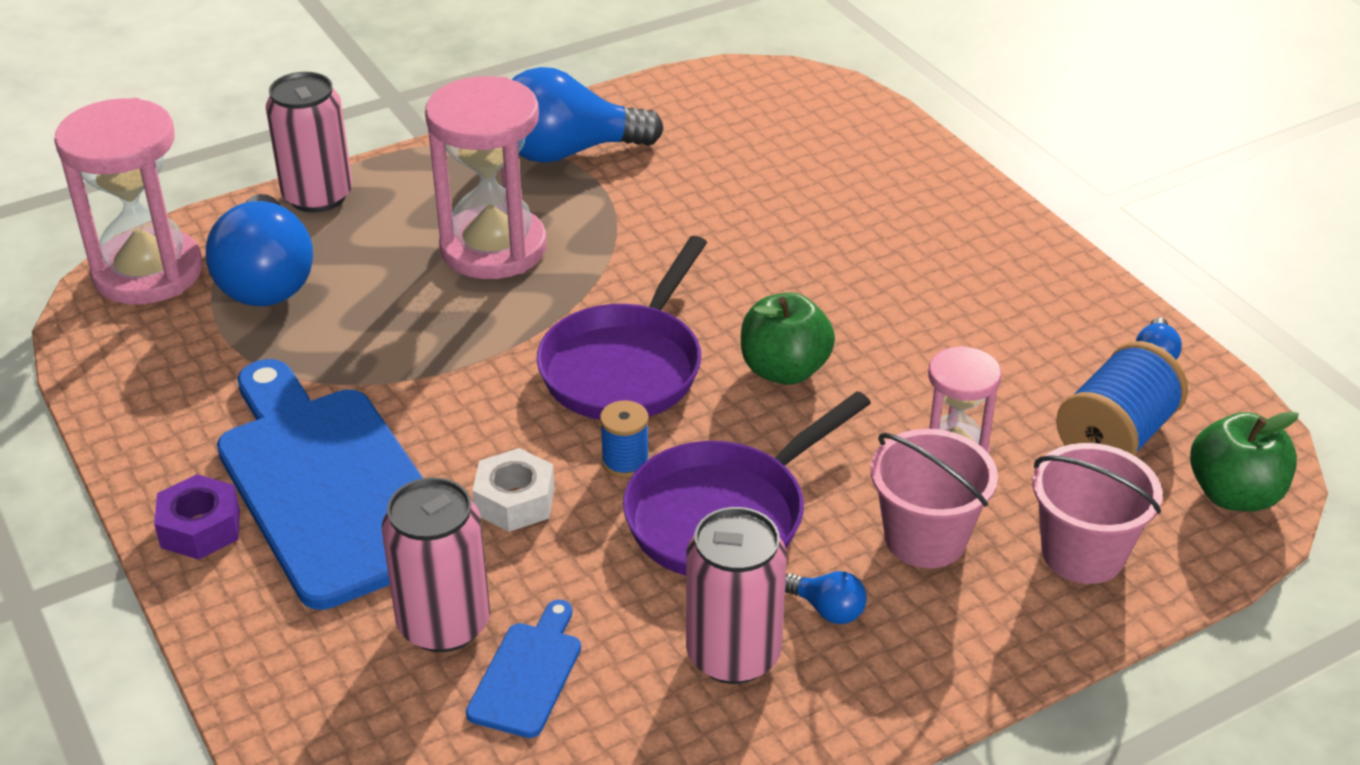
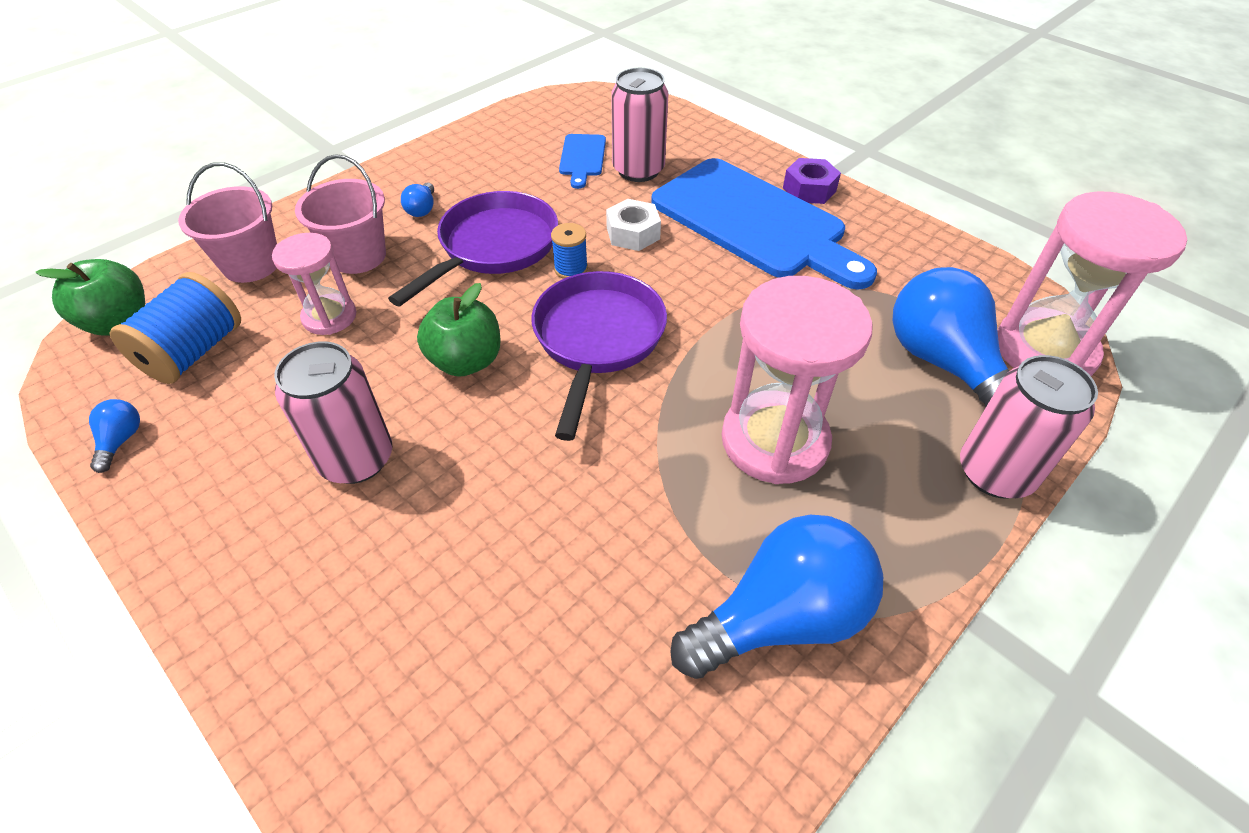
camera: 165 degrees right, 10 degrees up
pink can [686,507,787,684] -> pink can moved to [274,341,392,484]
blue light bulb [785,571,867,624] -> blue light bulb turned 105 degrees counterclockwise [401,182,434,217]

